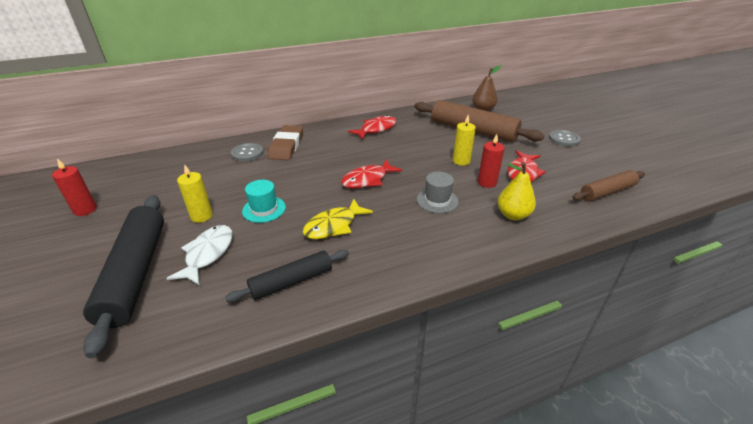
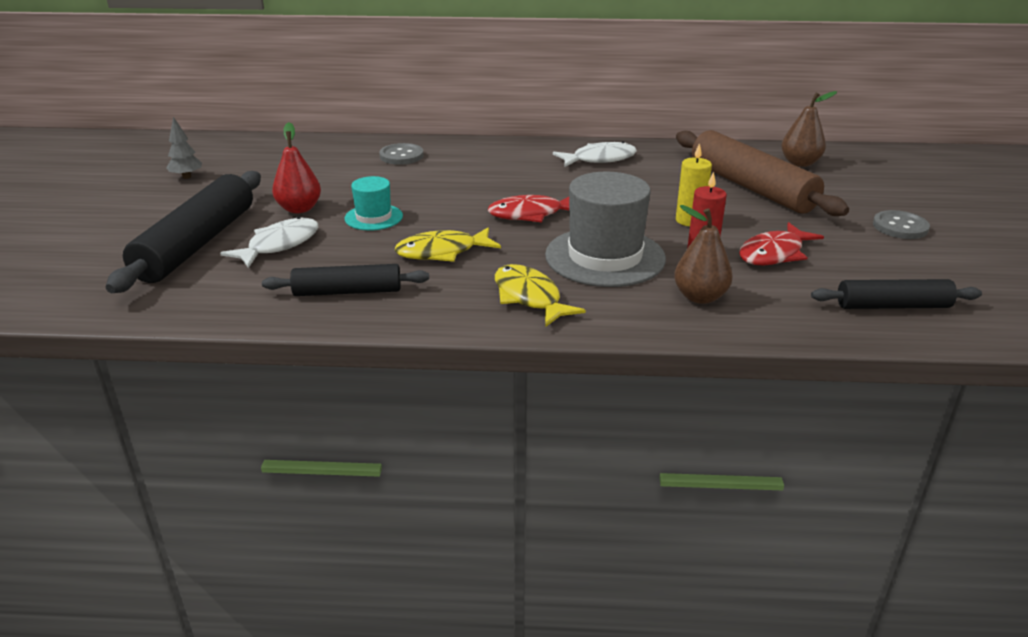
camera: 25 degrees right, 5 degrees down
red candle [52,158,97,216] -> grey tree [167,117,202,179]
yellow candle [177,164,213,223] -> red pear [272,122,321,213]
brown eraser [268,125,303,160] -> none
red fish [348,115,397,140] -> white fish [553,141,637,167]
grey hat [417,172,459,213] -> grey hat [545,172,666,287], size x1.90
yellow pear [497,162,536,220] -> brown pear [674,205,733,304]
brown rolling pin [572,170,645,201] -> black rolling pin [811,279,982,309]
none -> yellow fish [495,264,586,327]

